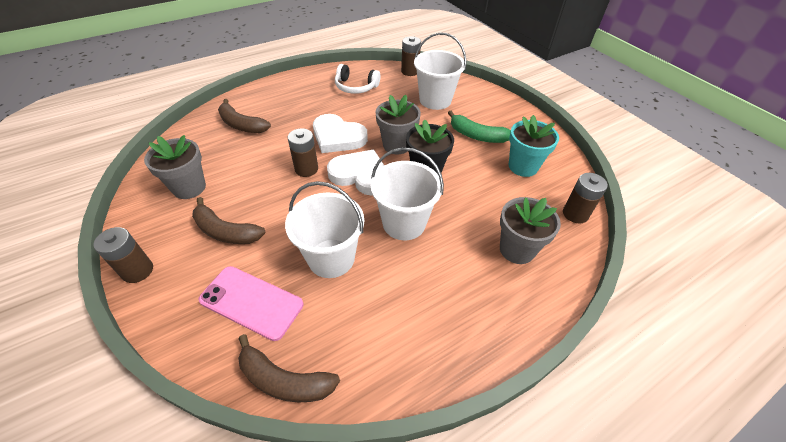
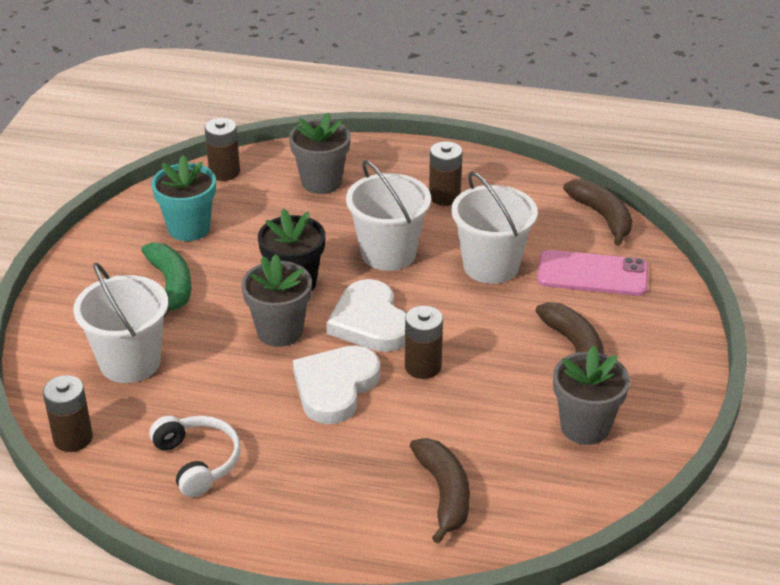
camera: 135 degrees left, 10 degrees down
brown battery [93,227,153,283] -> brown battery moved to [429,141,463,206]
pink phone [198,266,303,341] -> pink phone turned 60 degrees counterclockwise [537,250,648,296]
white heart [313,114,368,153] -> white heart turned 135 degrees counterclockwise [293,346,380,424]

